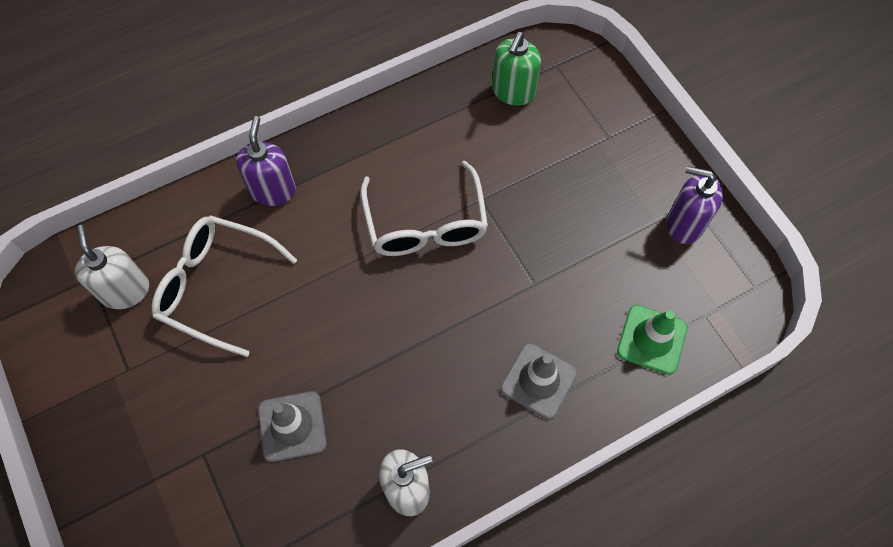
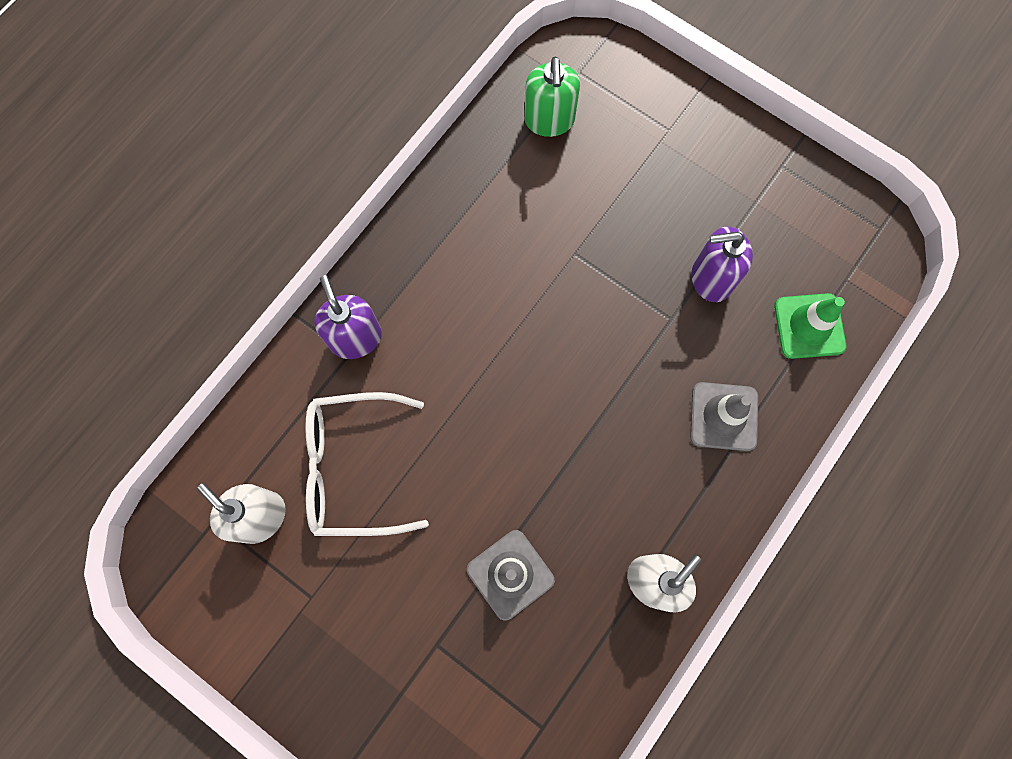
camera: 25 degrees left, 10 degrees up
white glasses [361,161,488,256] -> none
purple soap dispenser [667,166,723,244] -> purple soap dispenser moved to [691,227,753,302]

